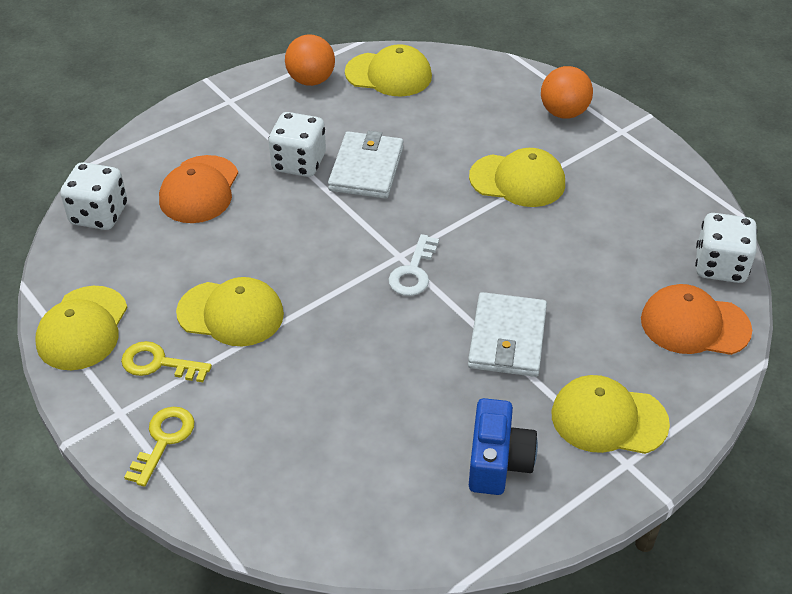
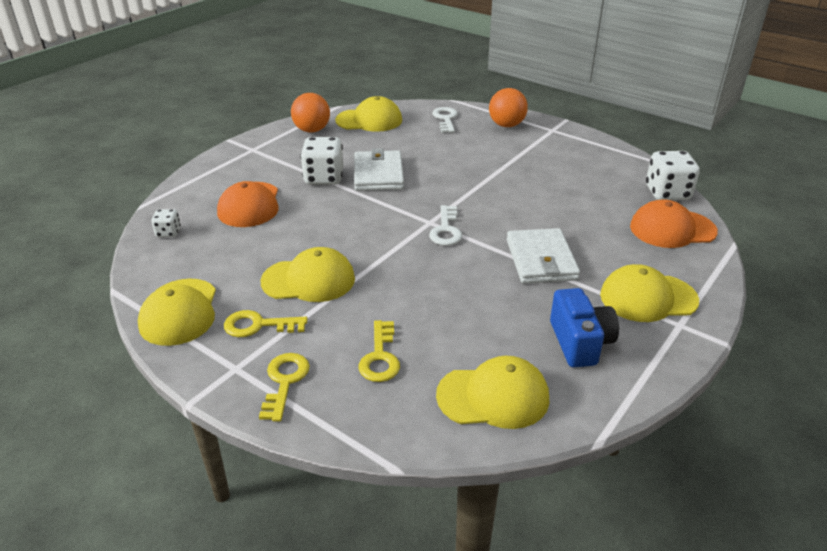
camera: 15 degrees left, 10 degrees down
white dice [60,162,127,230] -> white dice [152,209,181,237], size x0.52
yellow cap [469,148,565,207] -> yellow cap moved to [436,356,549,429]
none -> yellow key [359,320,400,382]
none -> white key [432,107,458,133]

